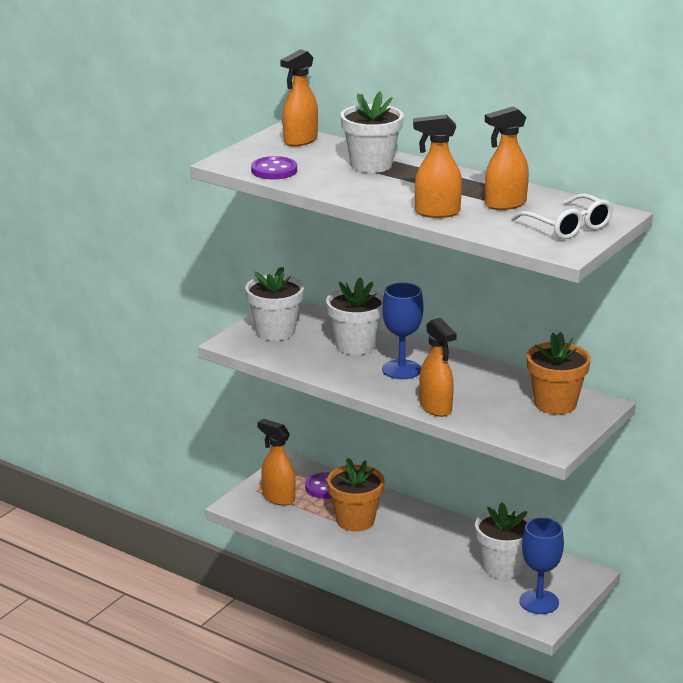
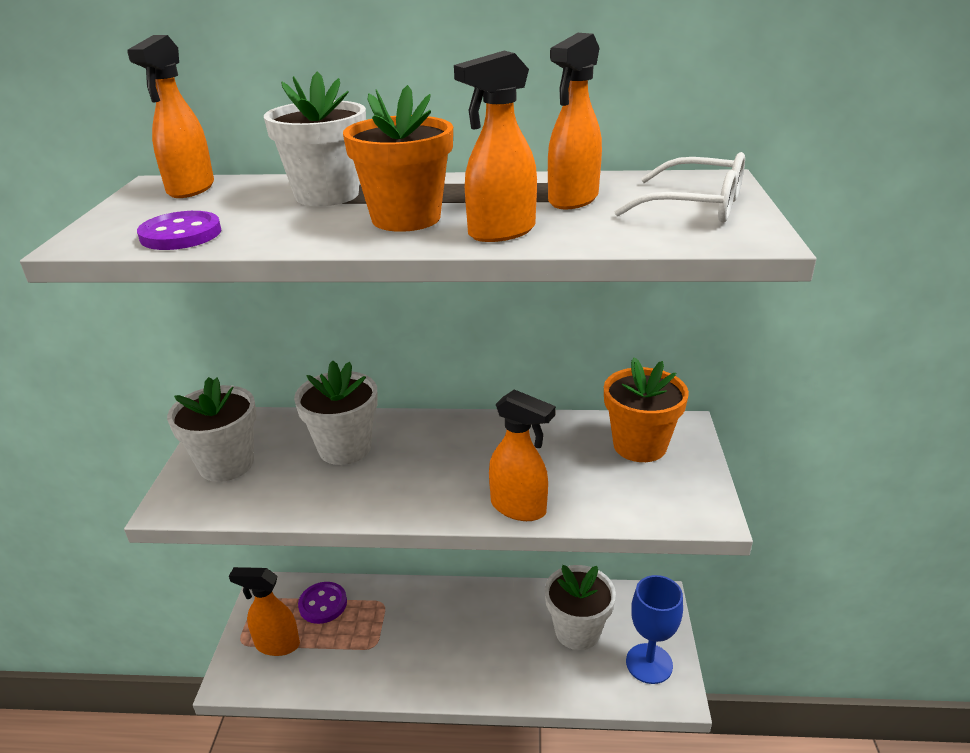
camera: 30 degrees left, 5 degrees up
orange flower pot [327,458,385,532] -> orange flower pot moved to [343,85,453,232]
blue goblet [382,282,423,379] -> none

